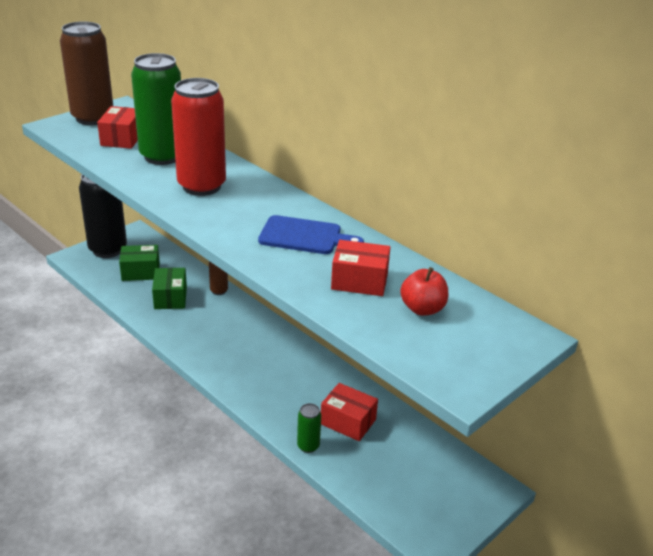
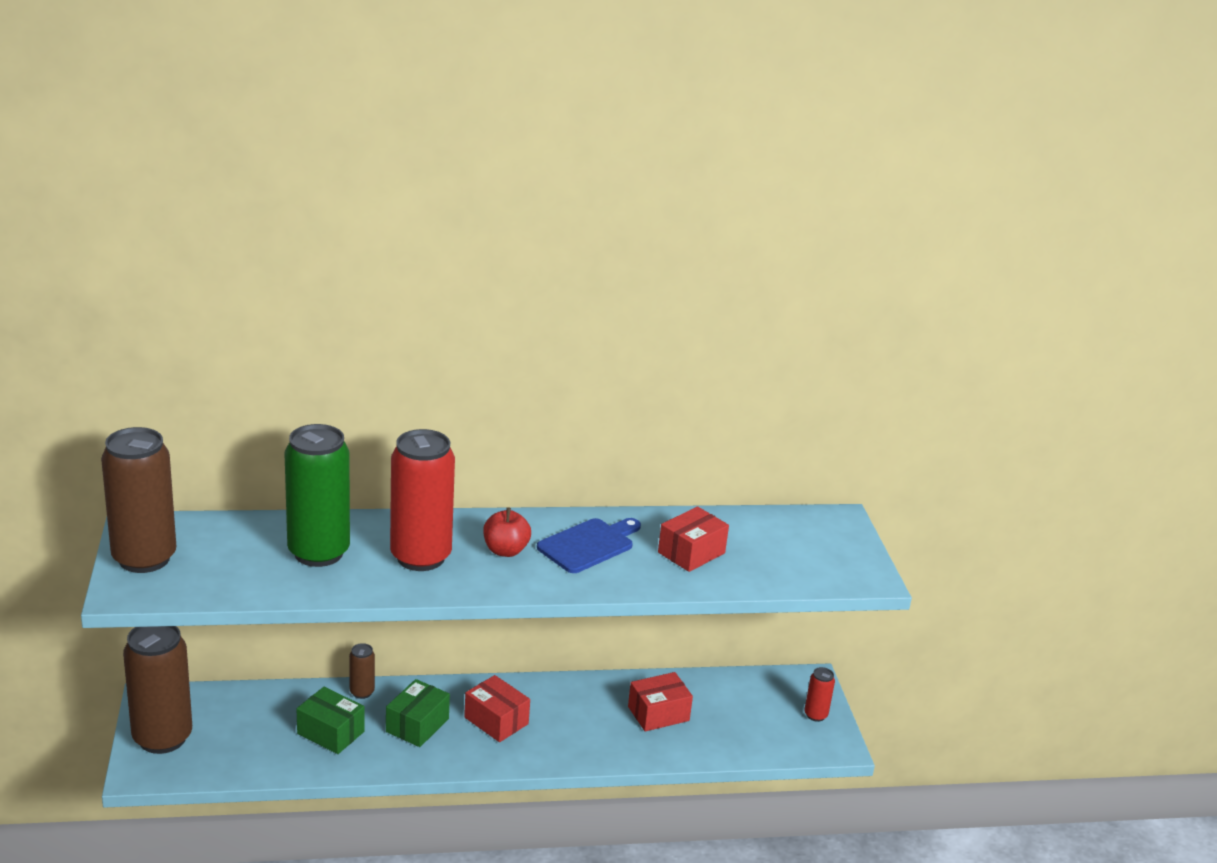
camera: 55 degrees left, 5 degrees down
black can [79,175,127,258] -> brown can [123,626,192,754]
red box [97,106,138,149] -> red box moved to [464,675,530,742]
green box [119,245,160,281] -> green box moved to [386,679,450,747]
green can [297,403,321,453] -> none
red apple [400,267,448,316] -> red apple moved to [483,508,531,557]
none -> red can [804,667,835,722]

